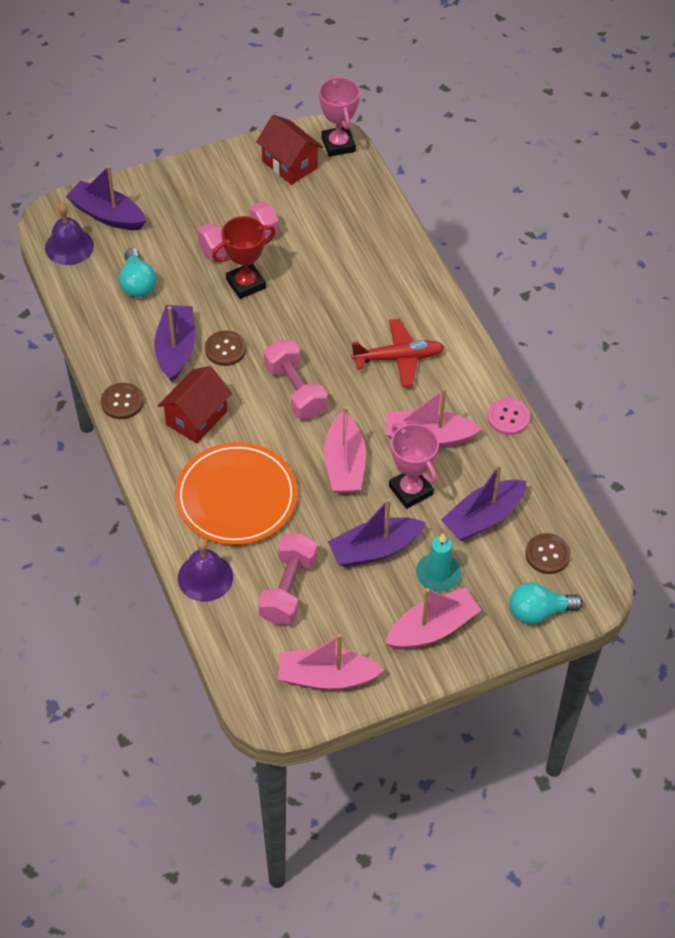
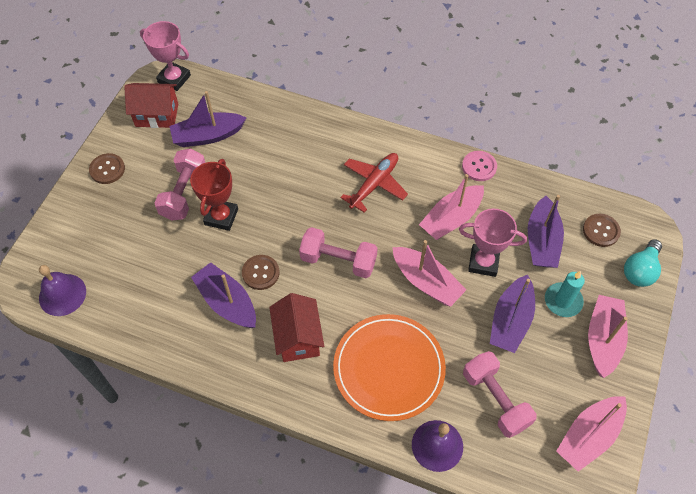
camera: 45 degrees left, 5 degrees up
purple boat [66,166,146,230] -> purple boat moved to [170,91,246,147]
brown button [101,383,143,419] -> brown button moved to [89,153,125,184]
turquoise light bulb [119,248,156,297] -> none

